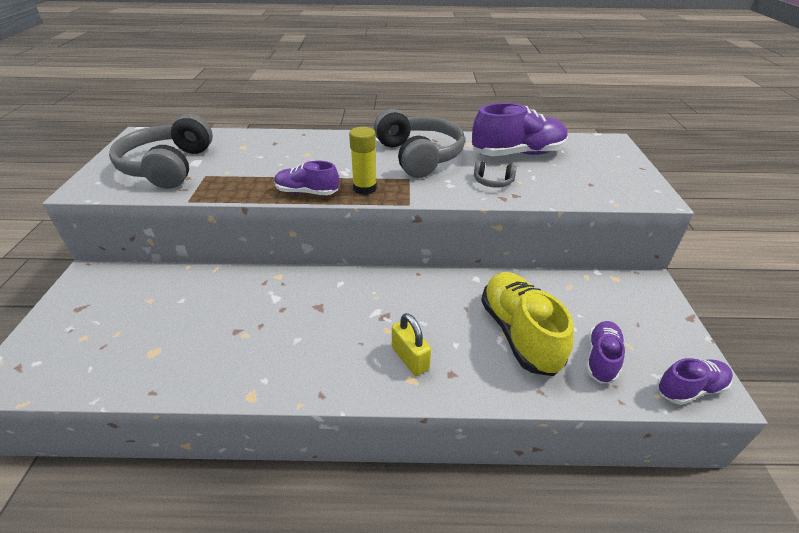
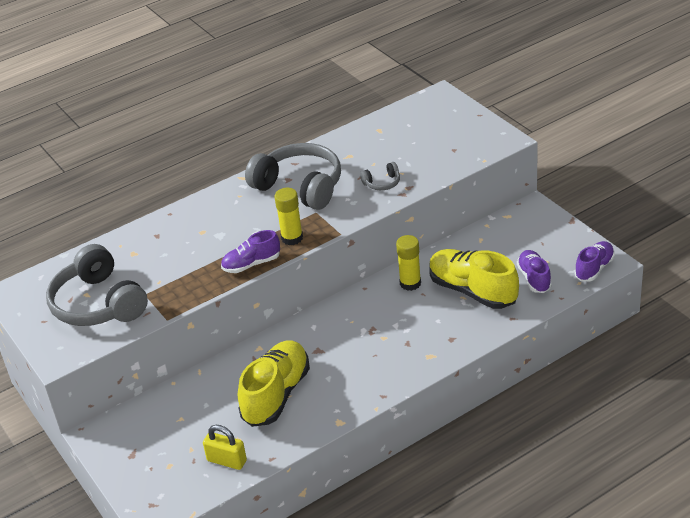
camera: 30 degrees left, 0 degrees up
yellow padlock [392,313,431,376] -> yellow padlock moved to [203,425,247,470]
purple shoe [472,103,568,156] -> none
none -> yellow shoe [238,340,310,427]
none -> yellow glue stick [396,235,421,291]

